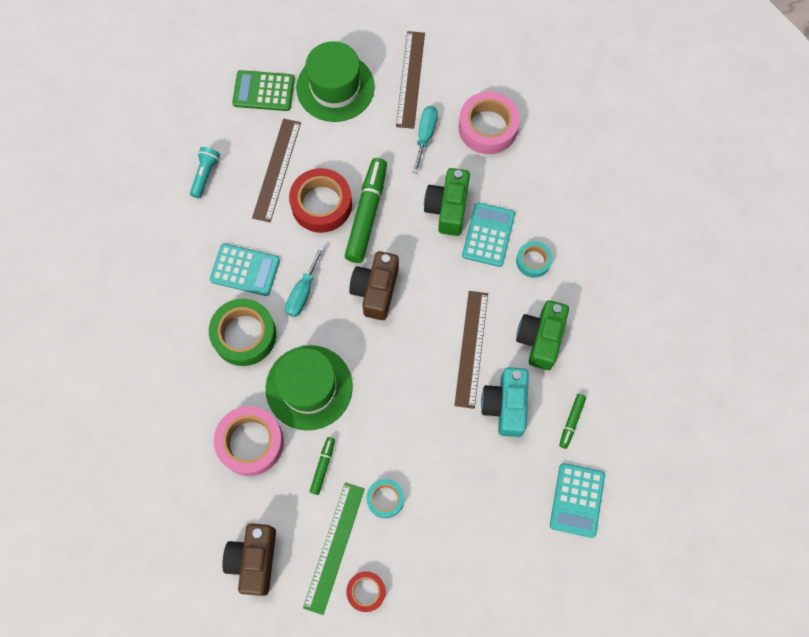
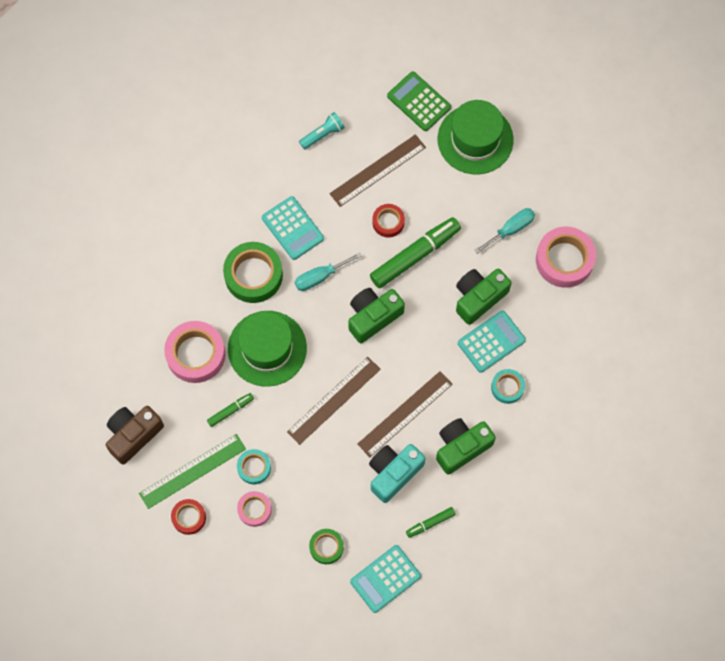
camera: 40 degrees right, 0 degrees up
red tape [289,168,352,233] -> red tape [373,204,405,237], size x0.56
brown camera [349,251,399,320] -> green camera [348,288,405,343]
brown ruler [396,31,425,129] -> brown ruler moved to [287,357,381,445]
none -> pink tape [237,491,272,527]
none -> green tape [309,529,344,564]

